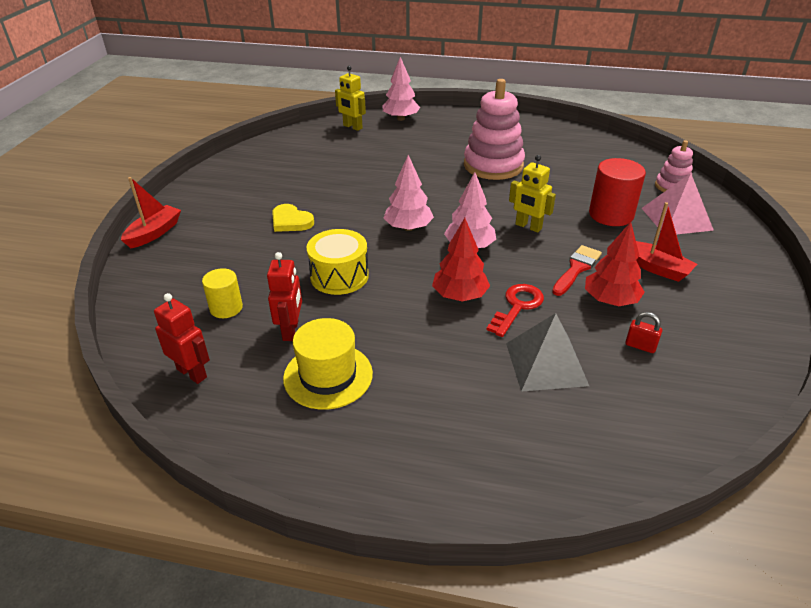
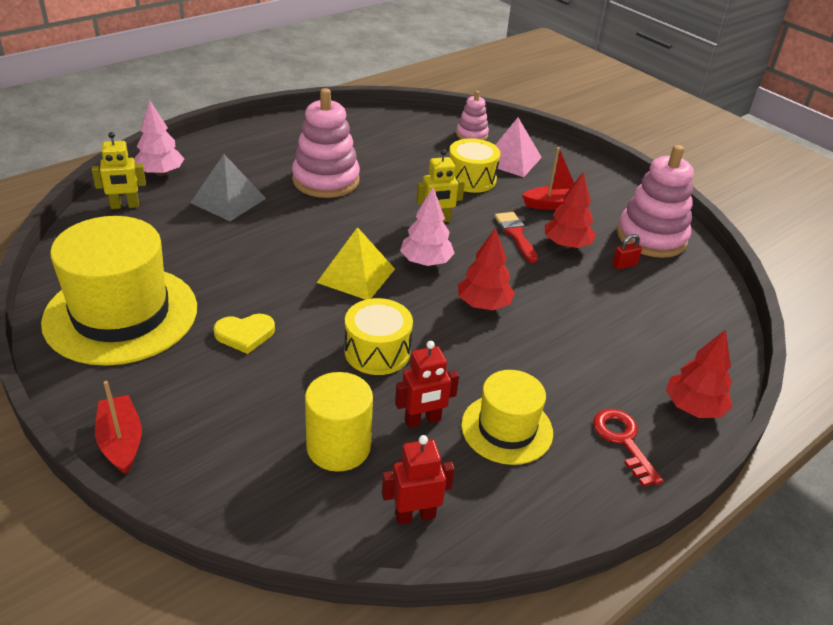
camera: 55 degrees left, 0 degrees up
yellow cylinder [202,268,243,318] -> yellow cylinder [305,372,373,472], size x1.62
red robot [267,252,302,341] -> red robot turned 120 degrees clockwise [395,341,459,428]
pink tree [384,155,434,231] -> yellow pyramid [316,227,395,300]
red key [487,284,544,337] -> red key moved to [593,409,663,487]
grey pyramid [506,313,589,392] -> grey pyramid moved to [190,154,266,221]
red cylinder [589,158,646,226] -> yellow drum [449,138,500,193]
none -> yellow hat [41,216,197,366]
none -> pink stacking toy [617,145,694,258]
none -> red tree [666,330,733,418]

